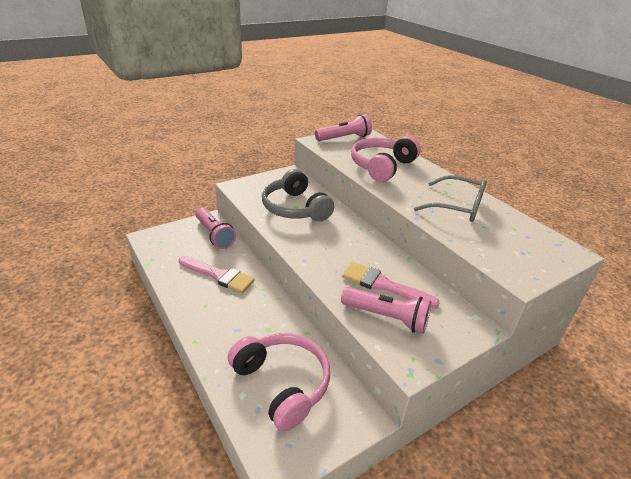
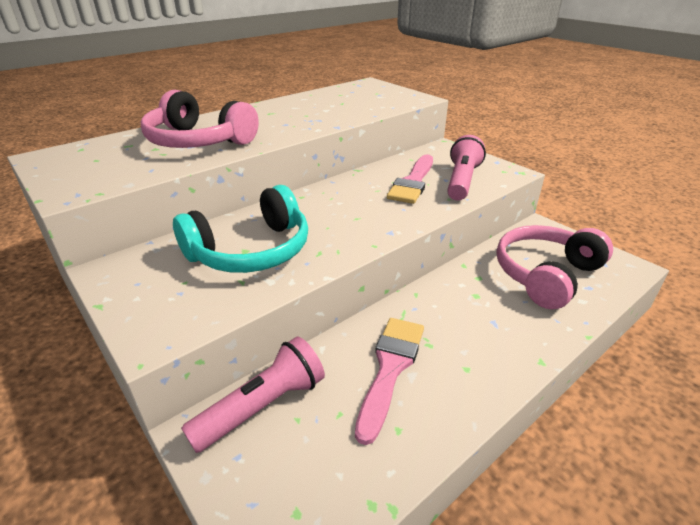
camera: 95 degrees left, 0 degrees up
grey headphones [262,169,334,222] -> turquoise headphones [173,185,308,273]
pink flashlight [315,114,372,141] -> none
grey glasses [414,175,487,222] -> none

